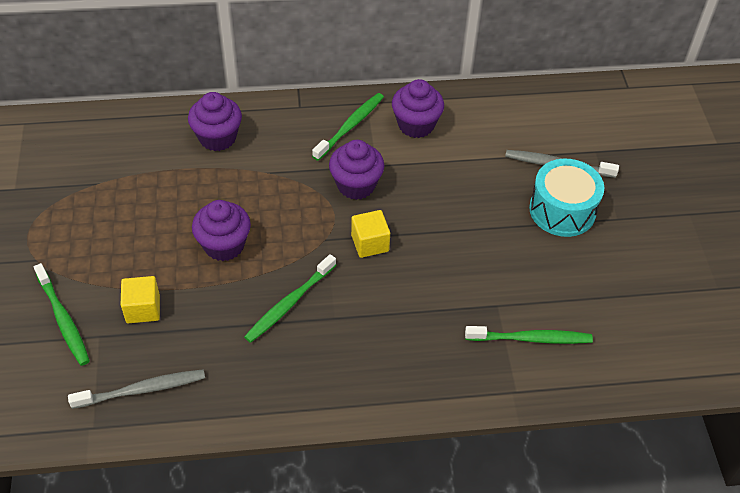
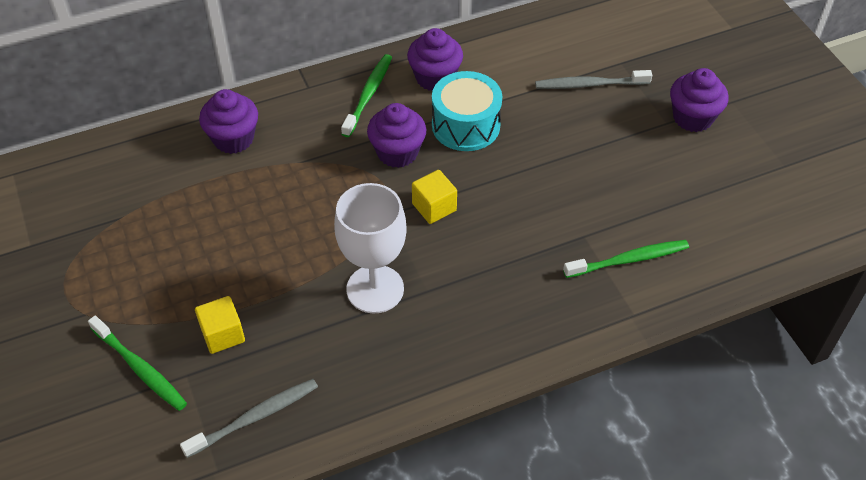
camera: 15 degrees left, 0 degrees up
purple cupcake [192,200,251,261] -> purple cupcake moved to [670,68,729,132]
green toothbrush [244,254,336,343] -> white goblet [334,183,407,314]
turquoise drum [529,159,604,237] -> turquoise drum moved to [432,71,502,151]

